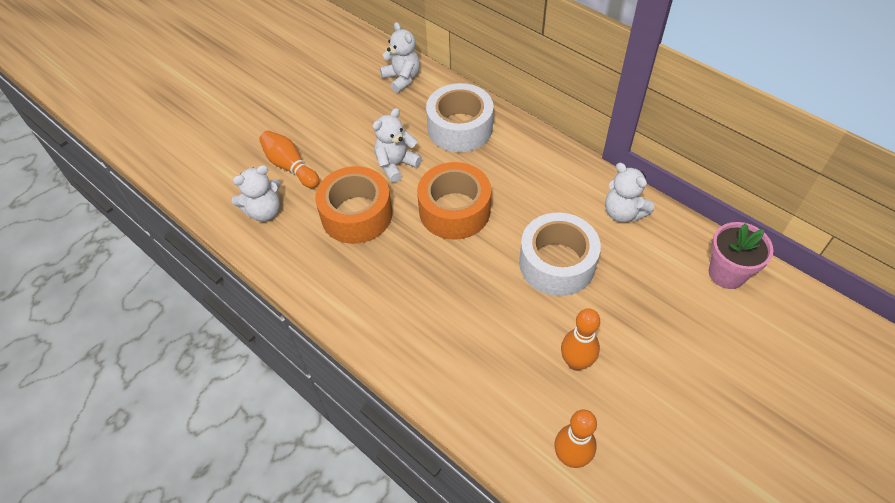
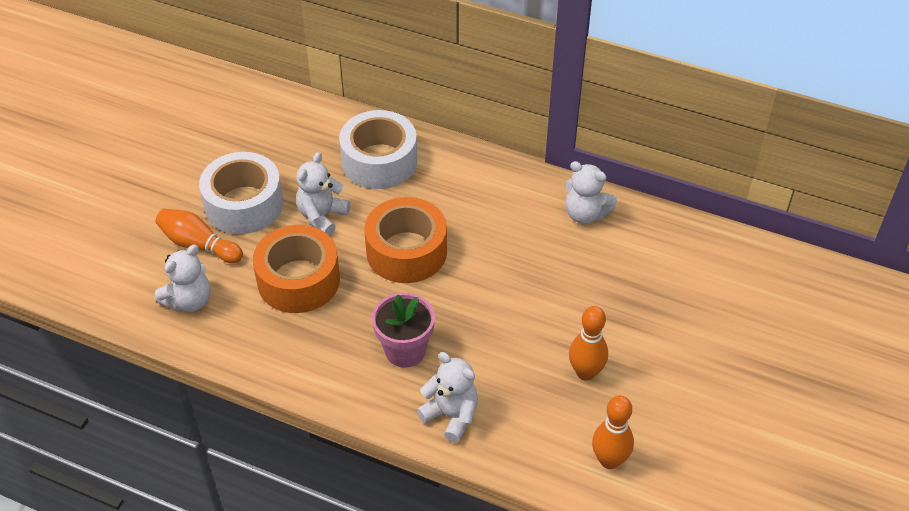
camera: 20 degrees left, 5 degrees down
white teddy bear [380,22,420,93] -> white teddy bear moved to [417,352,478,443]
white tape [519,212,601,296] -> white tape moved to [199,152,283,234]
pink flower pot [709,222,774,289] -> pink flower pot moved to [372,292,435,368]

